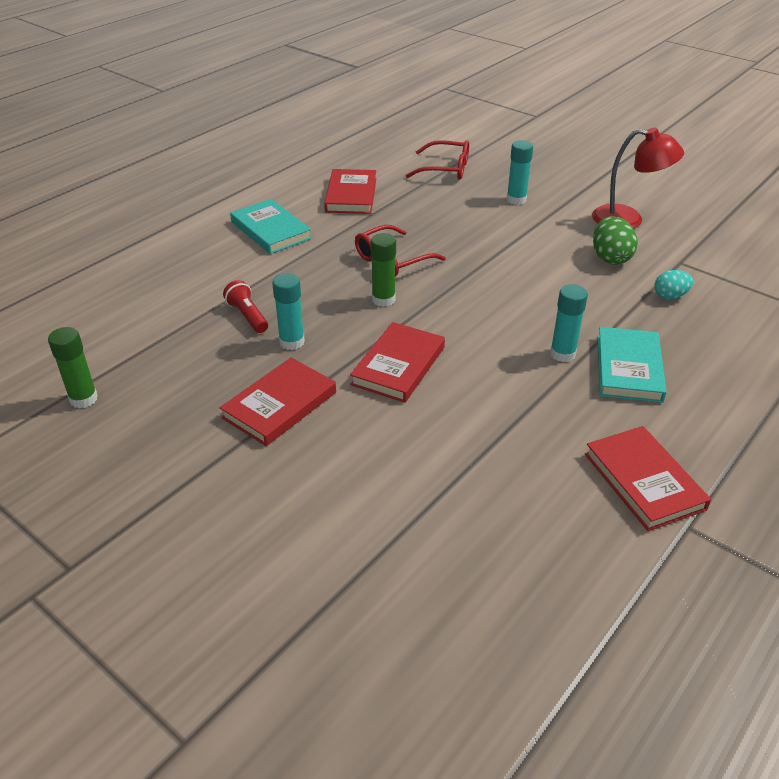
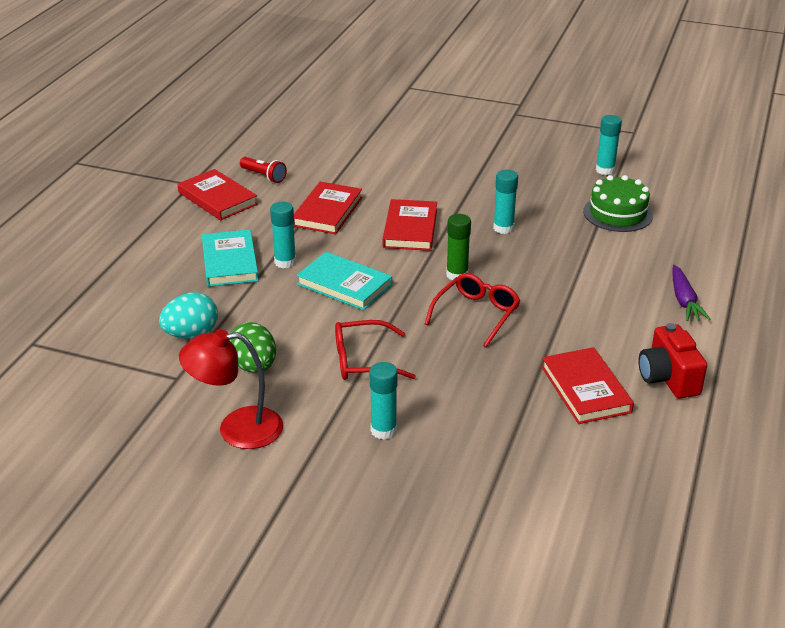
camera: 160 degrees right, 5 degrees down
green glue stick [48,327,98,409] -> turquoise glue stick [596,115,622,175]
red book [220,358,336,446] -> red book moved to [293,182,362,234]
red flashlight [223,280,268,333] -> red flashlight moved to [240,157,287,183]
turquoise book [230,199,312,254] -> turquoise book moved to [296,252,392,310]
red glasses [405,140,469,180] -> red glasses moved to [335,320,416,380]
turquoise egg [655,270,693,299] -> turquoise egg [159,293,218,339], size x1.54
none -> green cake [583,175,653,232]
none -> red camera [638,323,707,399]
none -> purple carrot [672,265,711,321]

